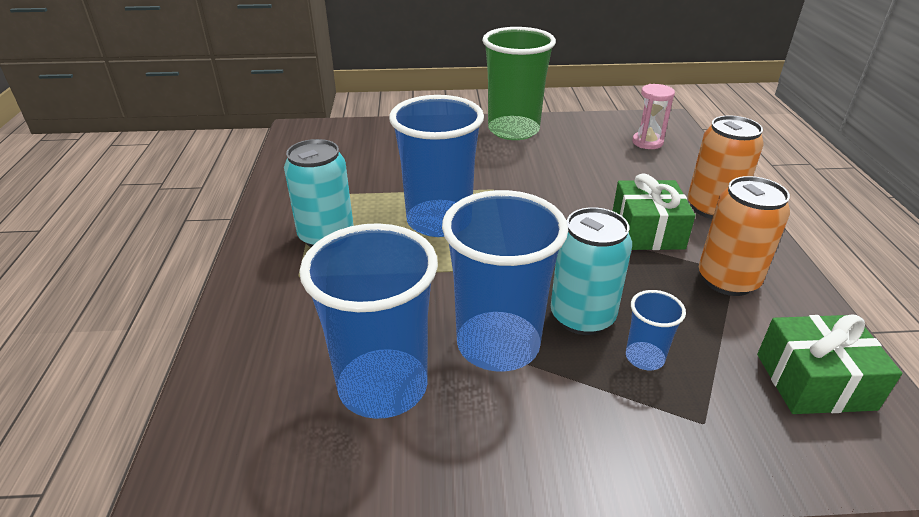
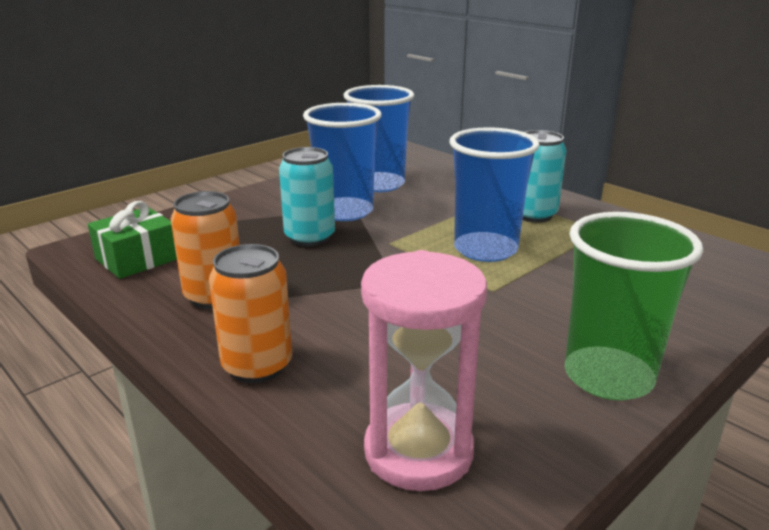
camera: 140 degrees right, 10 degrees down
green gift [613,173,695,250] -> none
blue cup [626,290,686,370] -> none
pink hourglass [632,84,675,149] -> pink hourglass [361,250,487,491], size x1.88

